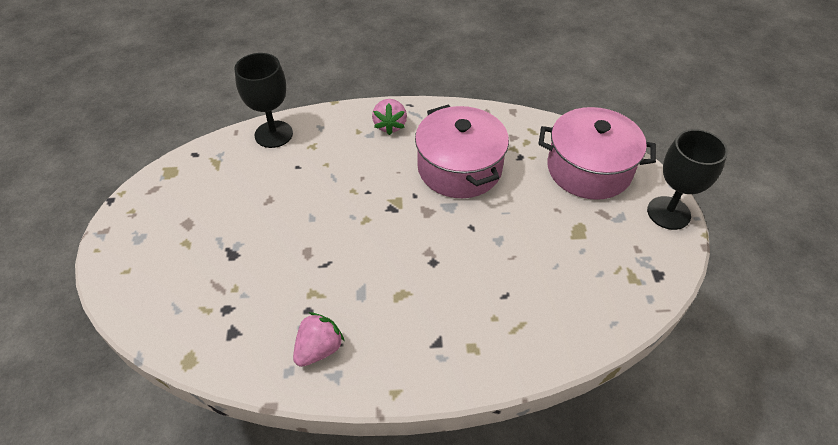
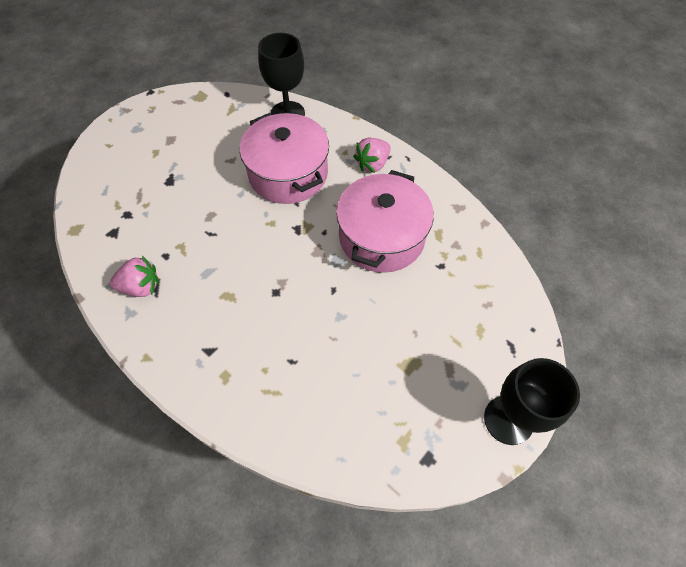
camera: 45 degrees right, 10 degrees up
pink pot [538,107,656,200] -> pink pot moved to [239,113,329,204]

